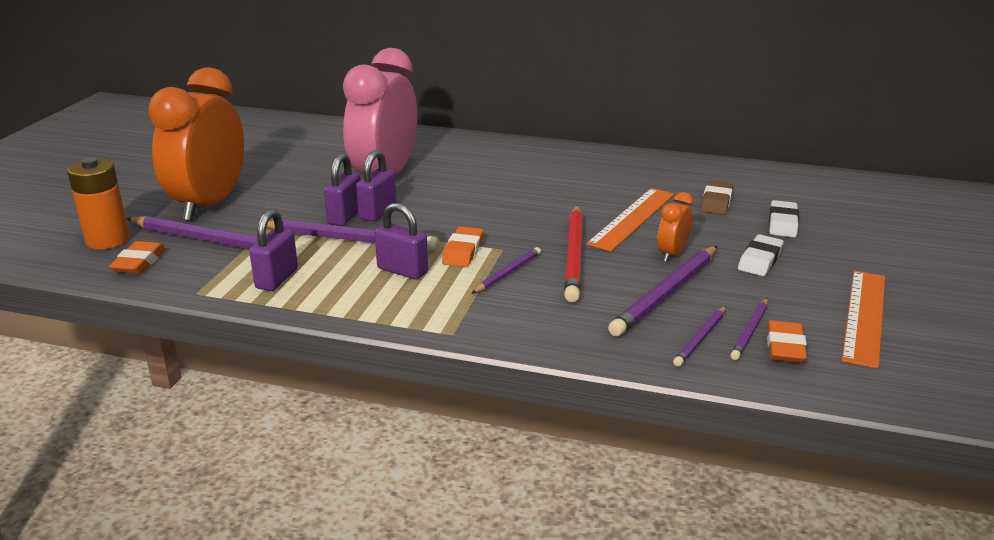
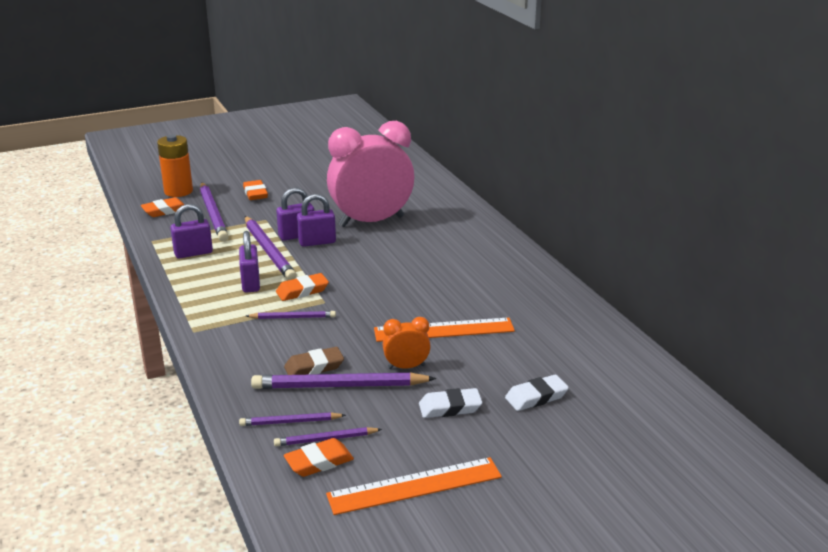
camera: 50 degrees right, 0 degrees up
orange clock [148,67,244,221] -> orange eraser [243,180,268,200]
red pencil [564,205,583,302] -> none
brown eraser [701,180,733,215] -> brown eraser moved to [284,347,344,375]

